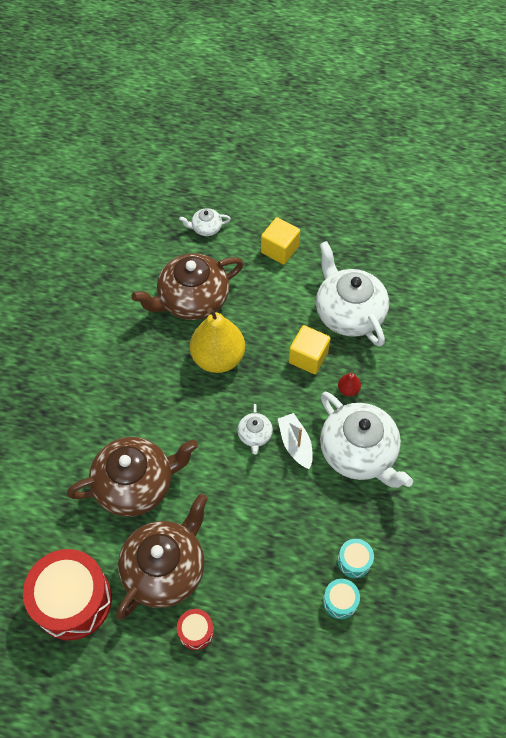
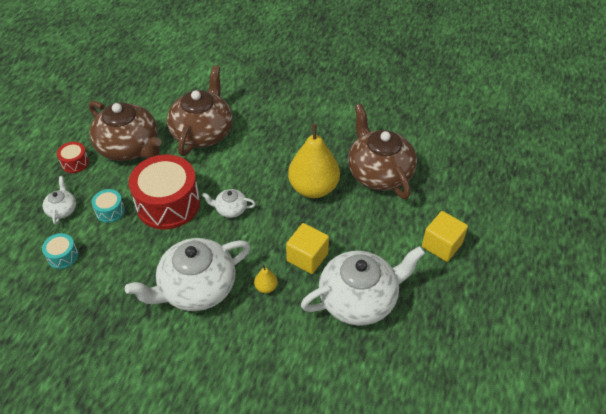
camera: 95 degrees right, 10 degrees down
red drum [23,549,112,640] -> red drum moved to [129,155,200,229]
brown teapot [67,437,198,516] -> brown teapot turned 150 degrees counterclockwise [167,65,233,156]
white teapot [179,208,231,236] -> white teapot moved to [43,176,76,225]
white boat [278,413,313,469] -> none
red pear [338,373,361,396] -> yellow pear [254,264,278,293]
turquoise drum [338,539,374,578] -> turquoise drum moved to [91,189,125,223]

